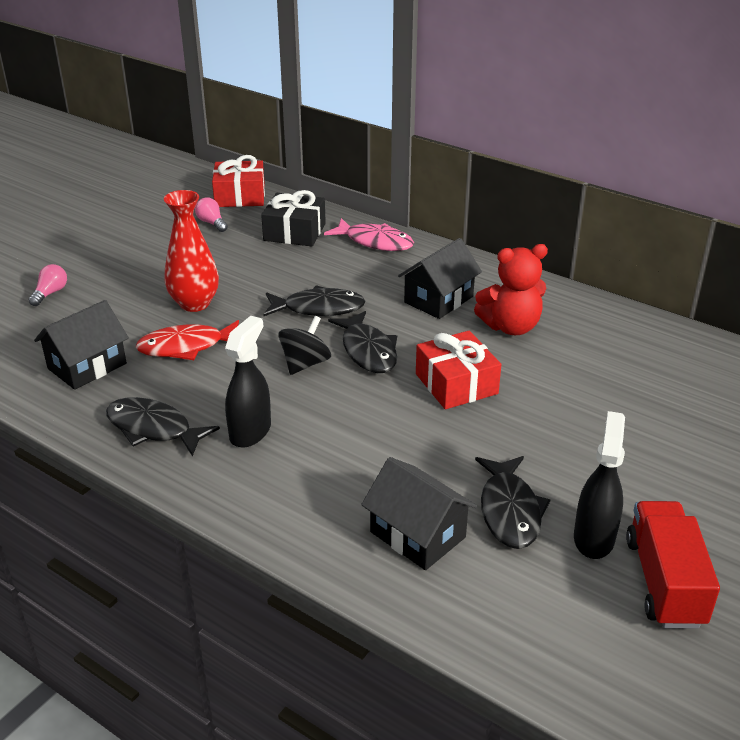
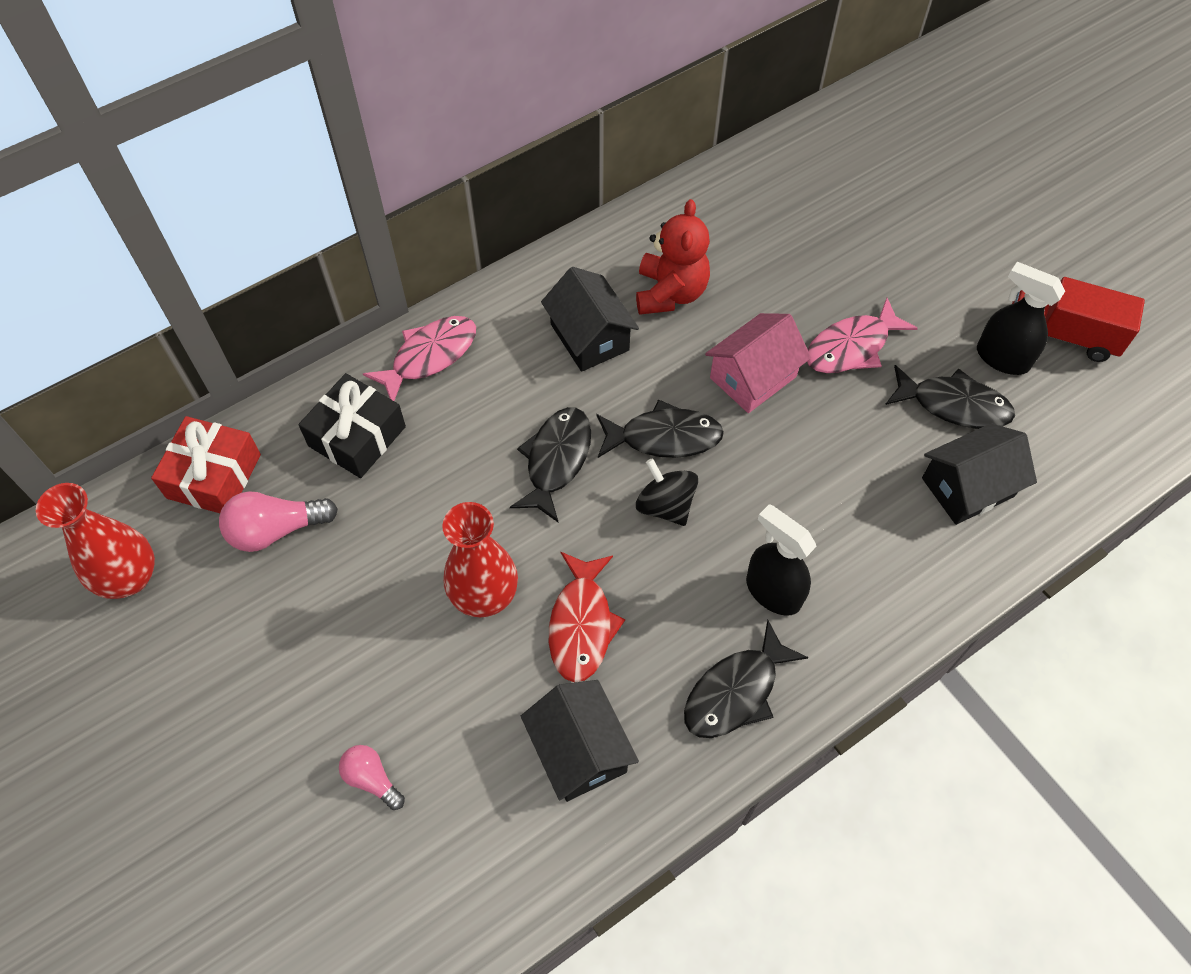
camera: 70 degrees left, 25 degrees up
pink light bulb [195,198,228,232] -> pink light bulb [219,491,338,552], size x1.61
red gift [416,331,501,409] -> pink house [705,313,811,413]
none -> red vase [36,483,155,599]
none -> pink fish [807,298,918,373]

